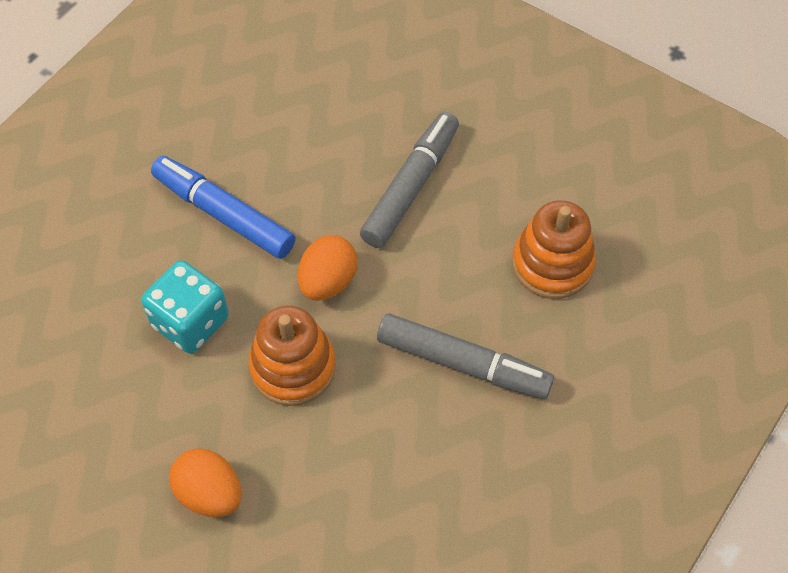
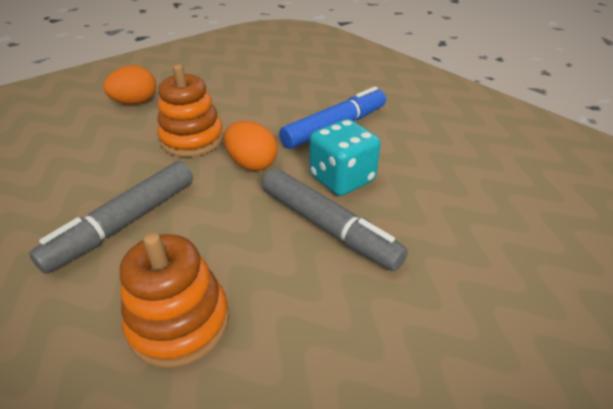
camera: 105 degrees right, 20 degrees down
turquoise dice [141,260,229,353] -> turquoise dice moved to [309,119,381,196]

